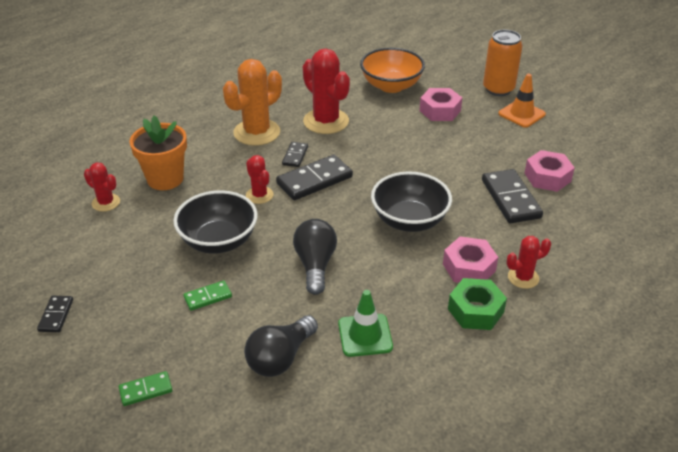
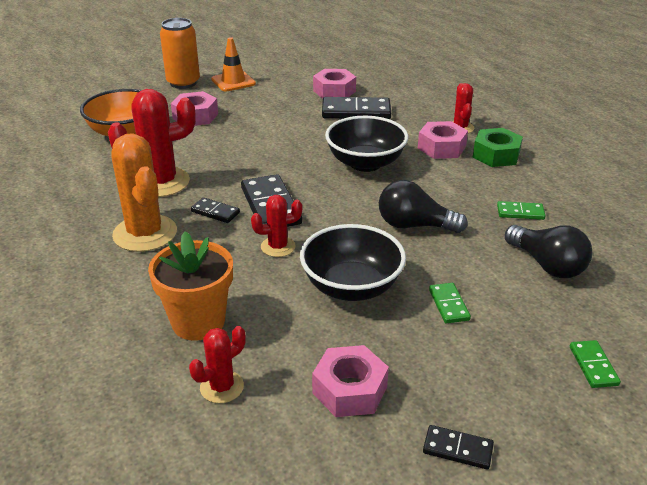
camera: 75 degrees left, 5 degrees down
green traffic cone [338,290,393,357] -> green domino [497,201,546,220]
none -> pink nut [312,345,389,417]

